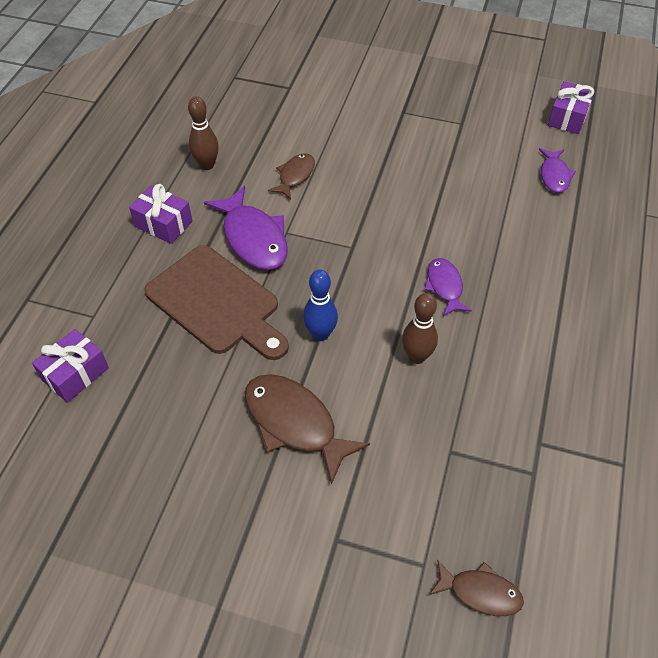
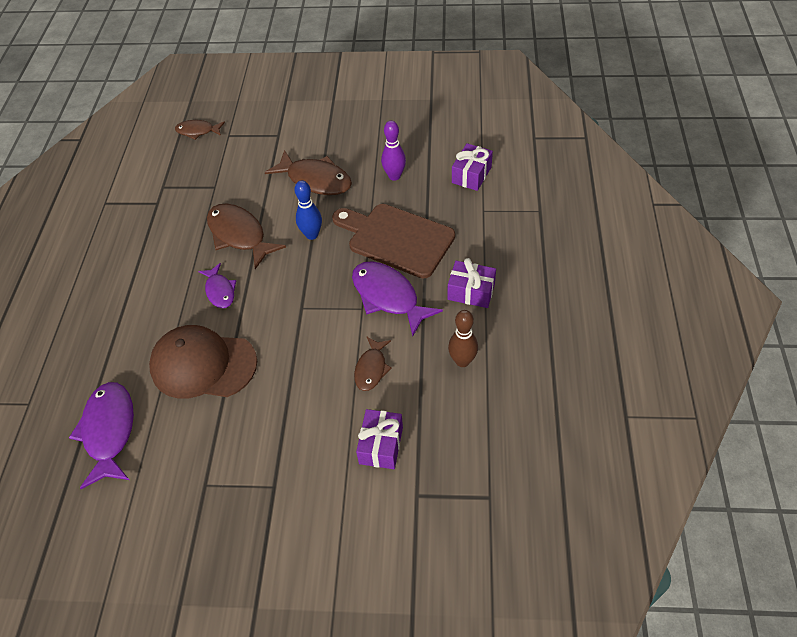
camera: 170 degrees right, 0 degrees up
brown bowling pin [402,293,438,364] -> brown fish [207,204,286,269]
purple fish [539,148,576,193] -> purple fish [69,382,134,489], size x1.72
purple gift [548,81,595,134] -> purple gift moved to [356,409,403,469]
none -> brown cap [149,325,257,399]
none -> purple bowling pin [381,121,406,181]

